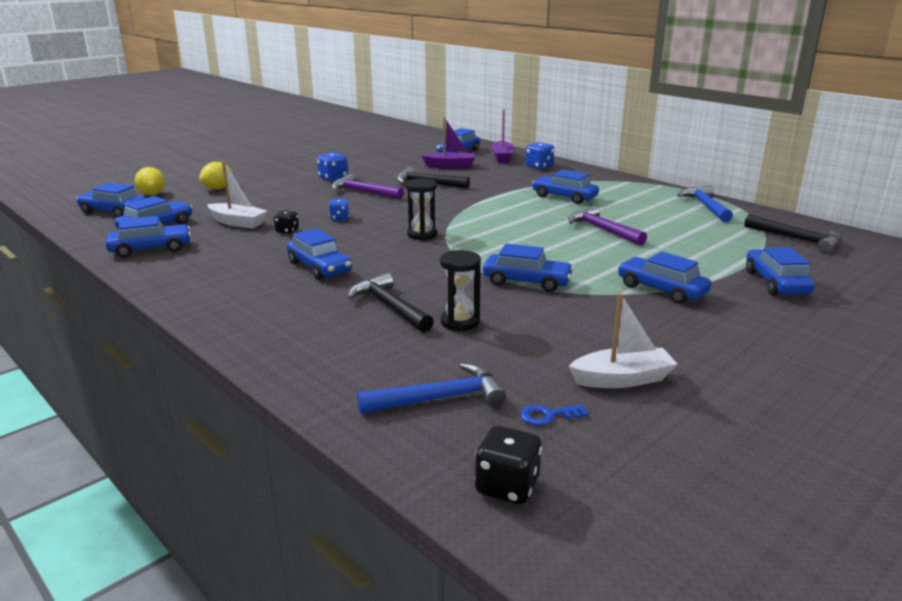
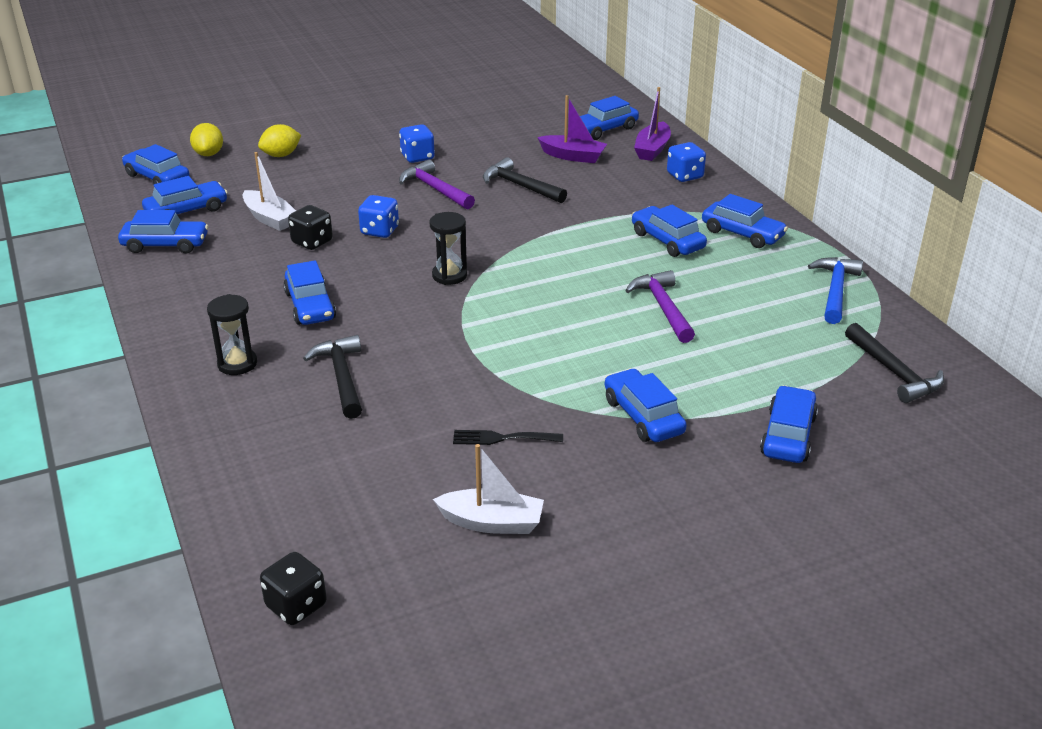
camera: 20 degrees right, 10 degrees up
black dice [274,210,299,234] -> black dice [288,205,333,250], size x1.51
blue dice [329,199,350,220] -> blue dice [358,195,399,238], size x1.51
blue hammer [357,363,506,414] -> none
black hourglass [440,250,481,331] -> black hourglass moved to [207,294,257,375]
blue car [483,243,574,292] -> blue car moved to [702,194,788,248]
blue key [520,404,588,426] -> none
none -> black fork [453,430,563,445]

